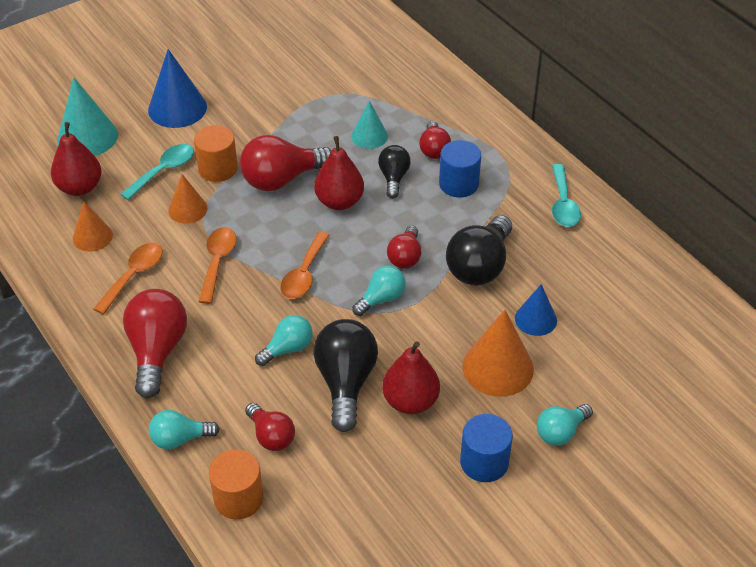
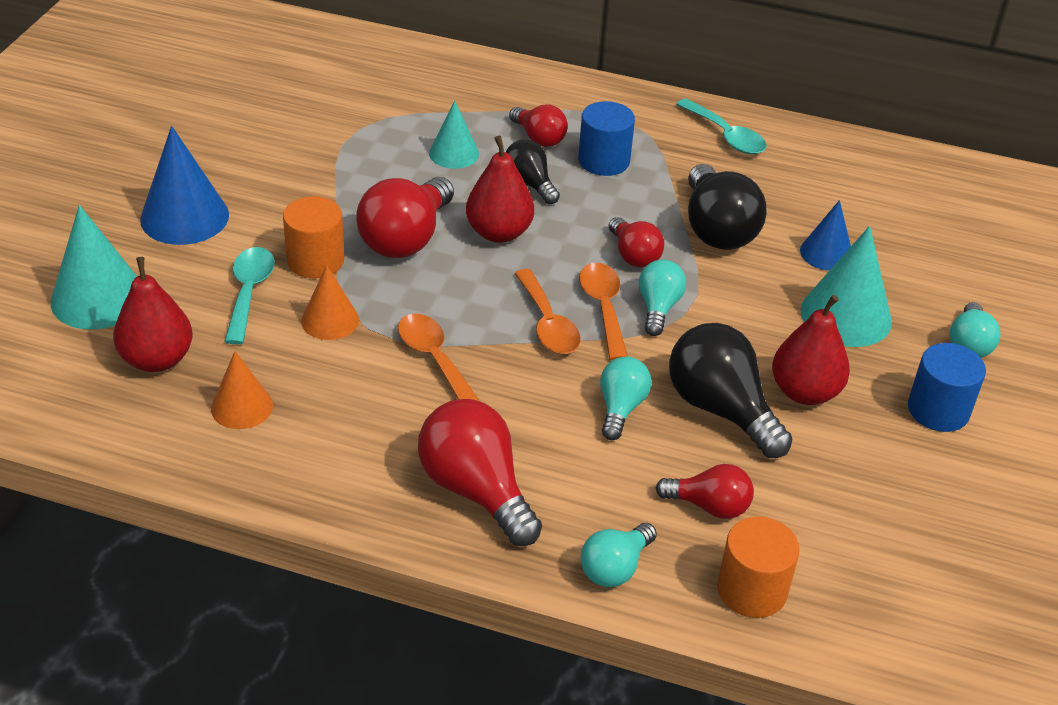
camera: 40 degrees left, 5 degrees down
orange spoon [94,243,163,315] -> orange spoon moved to [579,263,628,360]
orange cone [462,310,534,397] -> turquoise cone [801,226,892,347]

